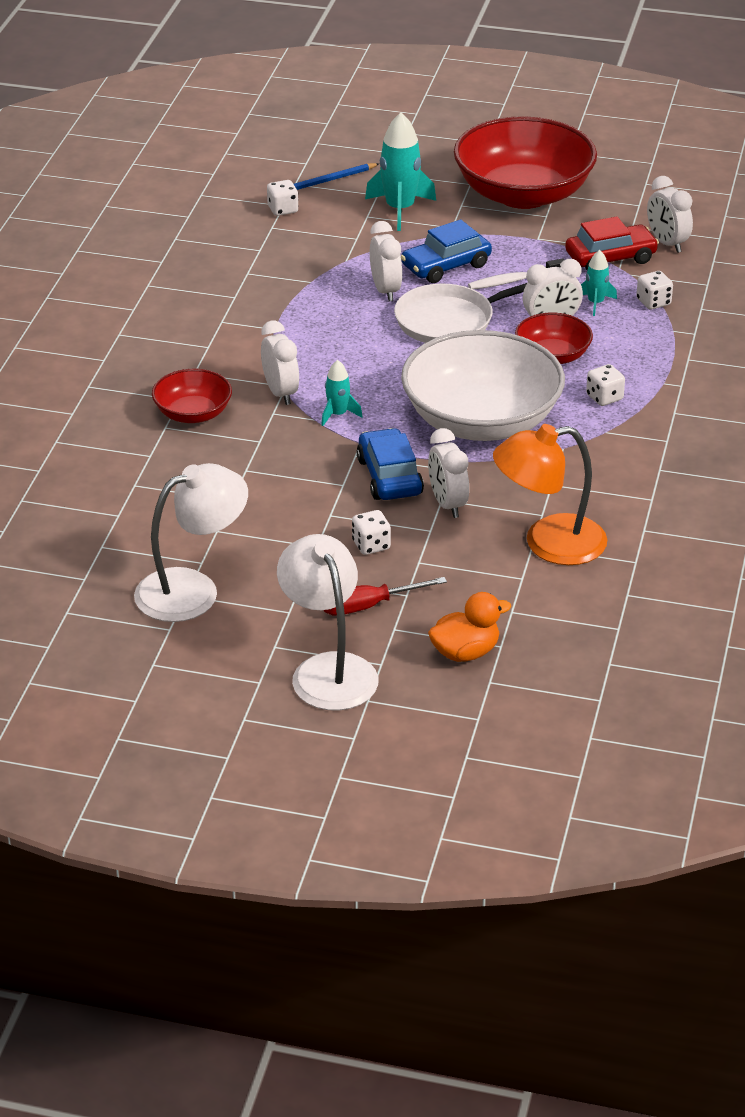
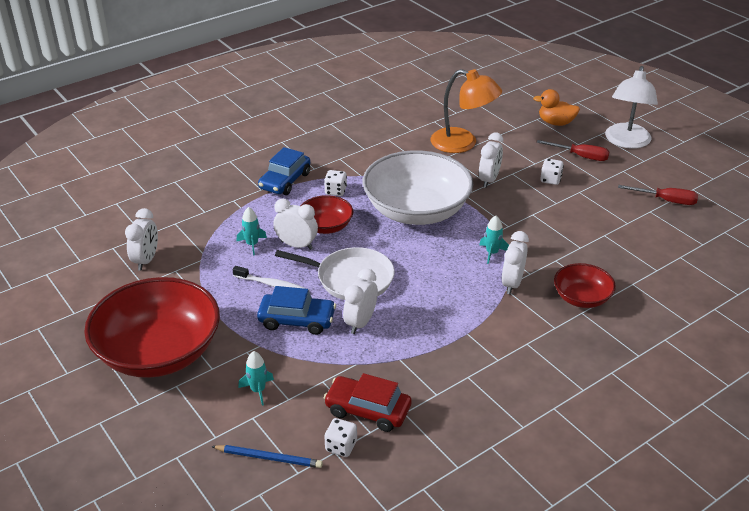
camera: 140 degrees left, 0 degrees up
white lamp [134,463,248,622] -> red screwdriver [618,185,698,205]
blue car [357,428,424,500] -> blue car moved to [258,147,311,195]
turquoise rocket [365,113,436,231] -> turquoise rocket [238,351,274,406], size x0.54
red car [565,216,659,270] -> red car moved to [324,373,412,432]
white dice [637,271,673,310] -> none

